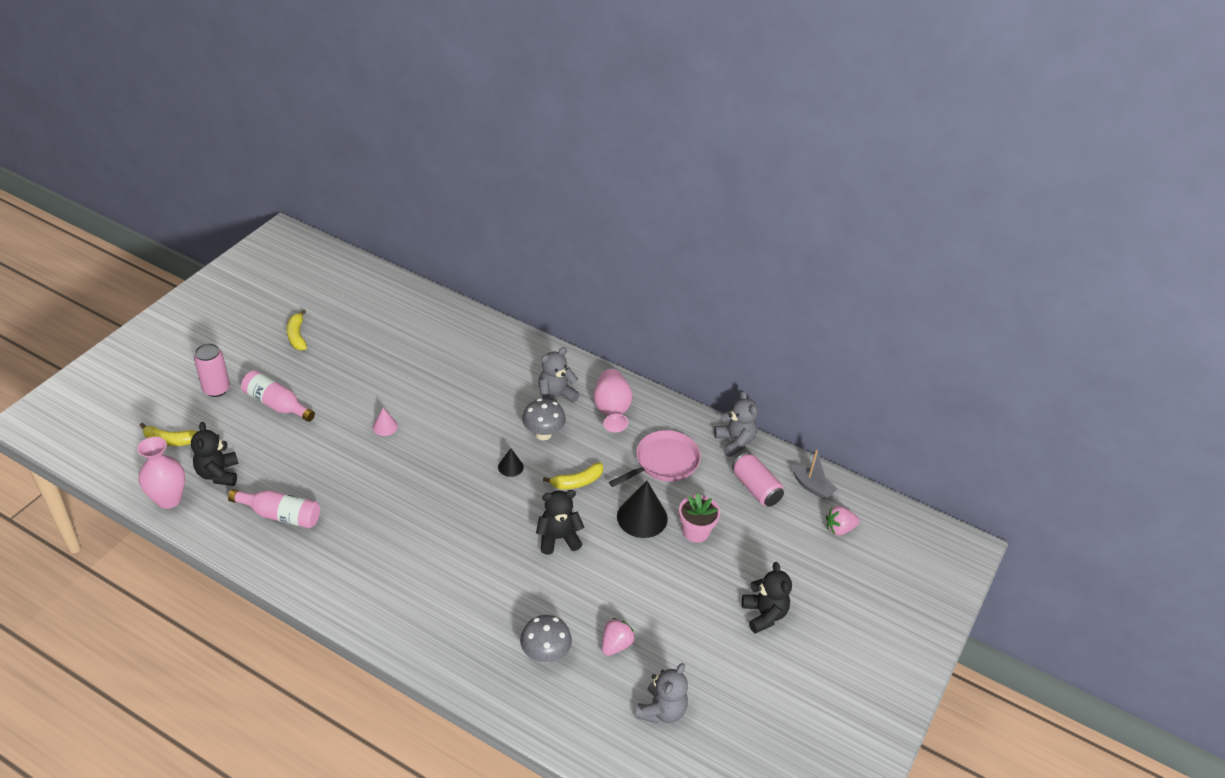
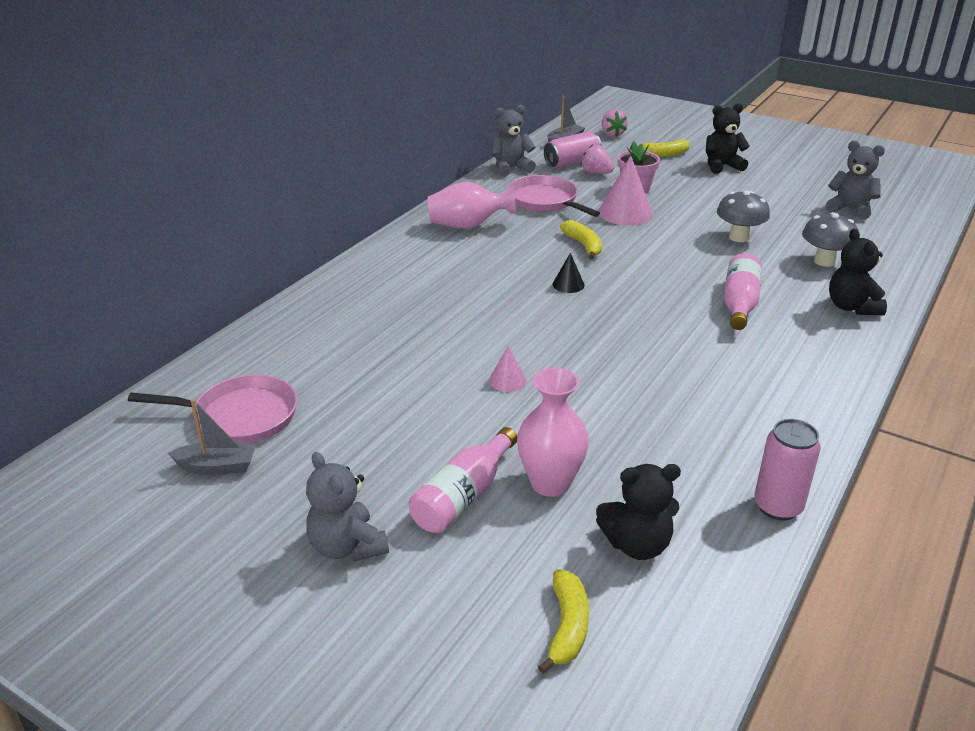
camera: 85 degrees left, 10 degrees down
pink vase [137,437,185,509] -> pink vase moved to [517,367,589,497]
pink can [194,343,230,397] -> pink can moved to [754,419,821,521]
pink bottle [228,489,320,528] -> pink bottle moved to [724,253,762,330]
yellow banana [287,309,307,350] -> yellow banana moved to [630,140,690,157]
grey mushroom [522,398,566,440] -> grey mushroom moved to [717,191,770,242]
black teddy bear [536,490,584,555] -> black teddy bear moved to [829,228,887,315]
grey teddy bear [538,347,580,403] -> grey teddy bear moved to [306,452,389,562]
pink strawberry [602,618,635,656] -> pink strawberry moved to [581,145,614,174]
black cone [617,481,668,538] -> pink cone [598,156,653,226]
none -> pink pan [128,375,297,443]
none -> grey boat [168,399,256,475]

